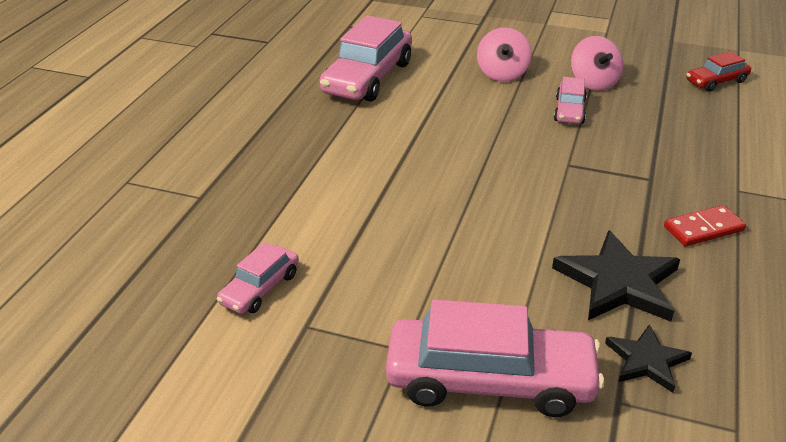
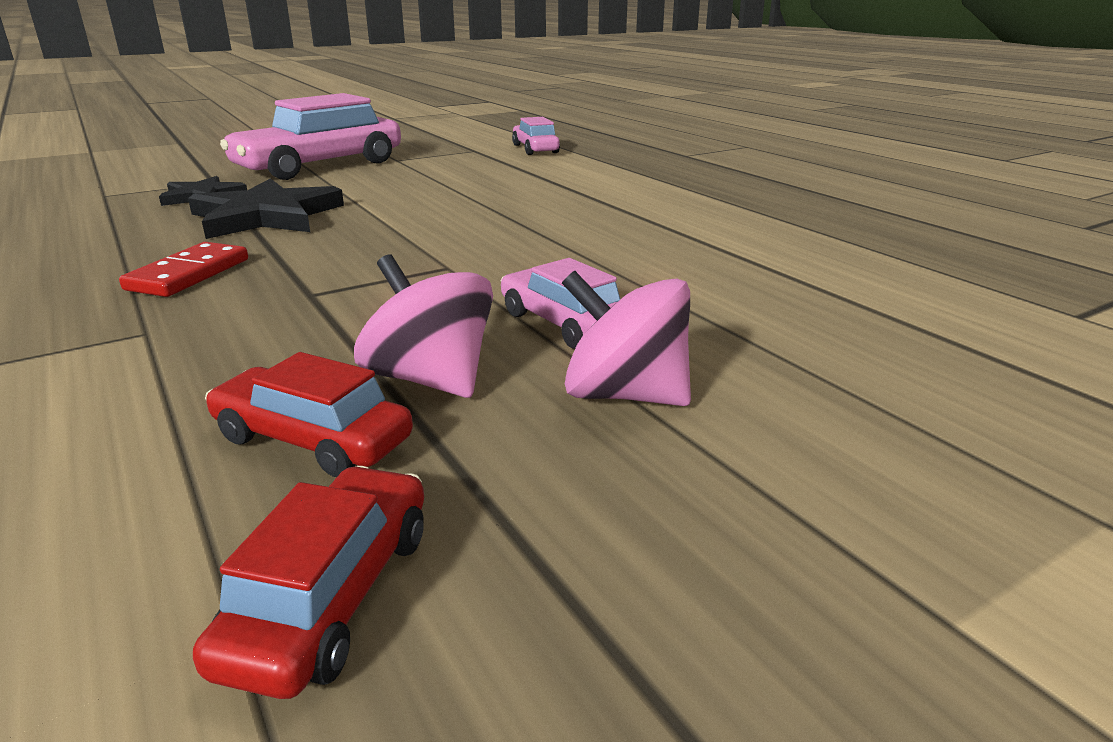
camera: 130 degrees right, 10 degrees down
pink car [319,15,412,102] -> none
pink spinning top [477,27,532,82] -> pink spinning top moved to [354,254,493,398]
none -> red car [205,352,413,477]

